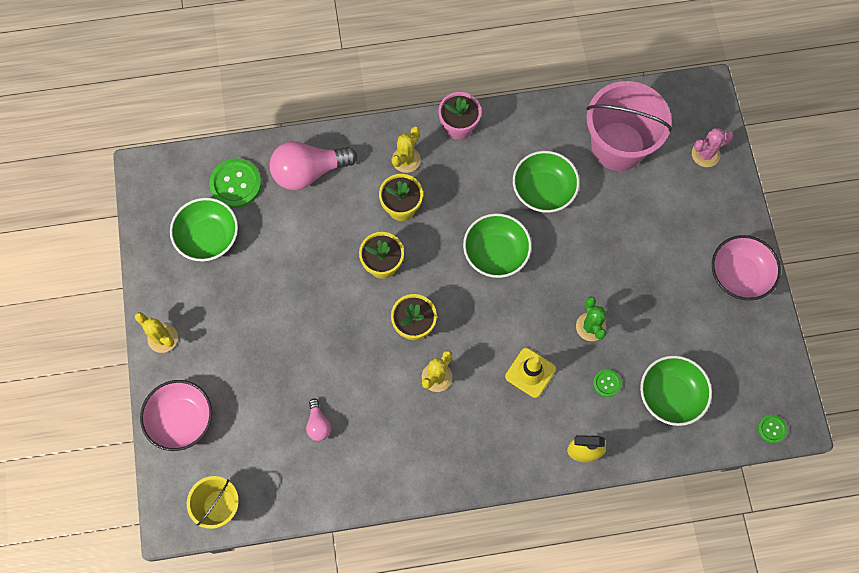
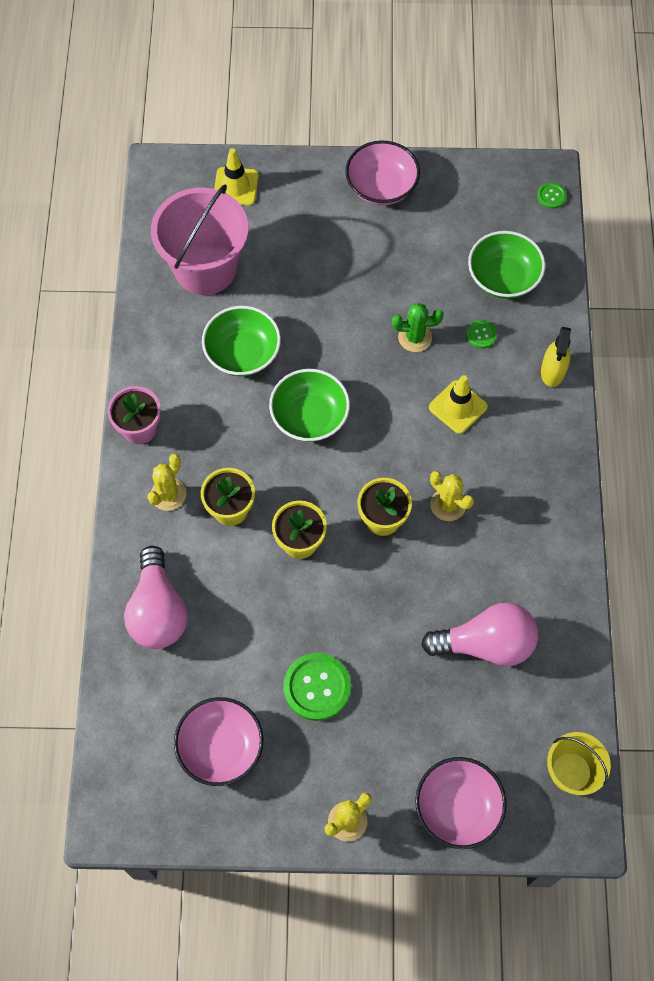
camera: 80 degrees left, 5 degrees down
green bowl [170,198,238,261] -> pink bowl [174,697,263,786]
green button [209,158,262,208] -> green button moved to [283,653,351,721]
pink light bulb [306,398,331,441] -> pink light bulb [421,602,538,666], size x2.10
yellow cactus [391,126,421,173] -> yellow cactus turned 75 degrees clockwise [147,454,186,511]
pink cactus [692,128,734,167] -> yellow traffic cone [214,148,259,206]

